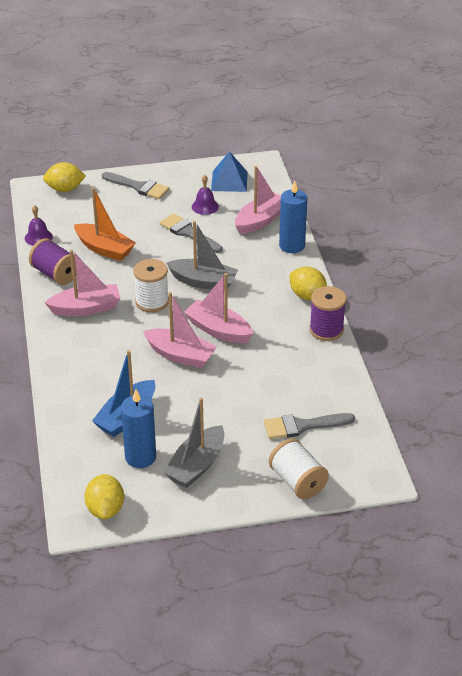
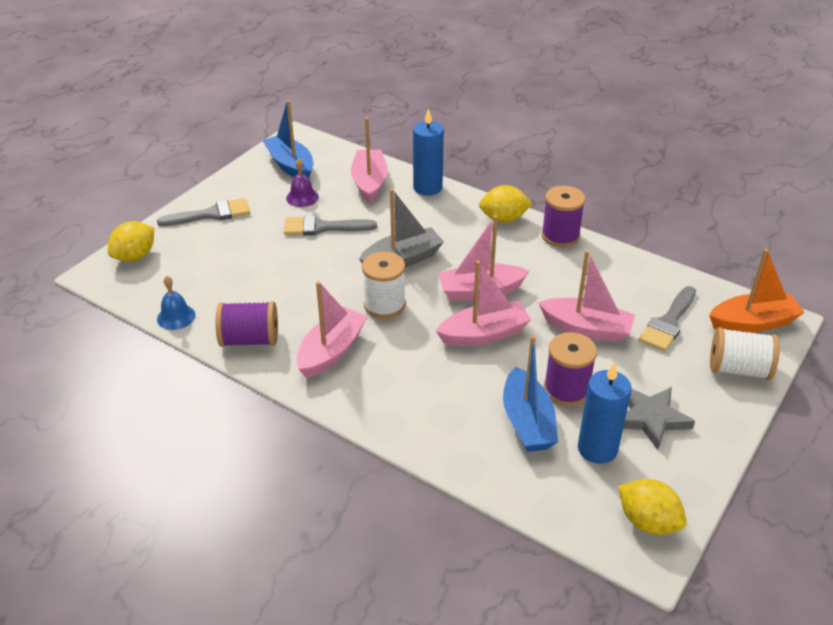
camera: 45 degrees left, 0 degrees up
purple bell [25,205,53,246] -> blue bell [157,276,195,330]
orange boat [74,187,136,261] -> orange boat moved to [709,248,805,333]
grey boat [163,398,224,488] -> grey star [623,387,695,450]
blue pyramid [211,151,248,192] -> blue boat [263,100,313,178]
none -> pink boat [538,250,635,343]
none -> purple spool [544,332,597,406]

